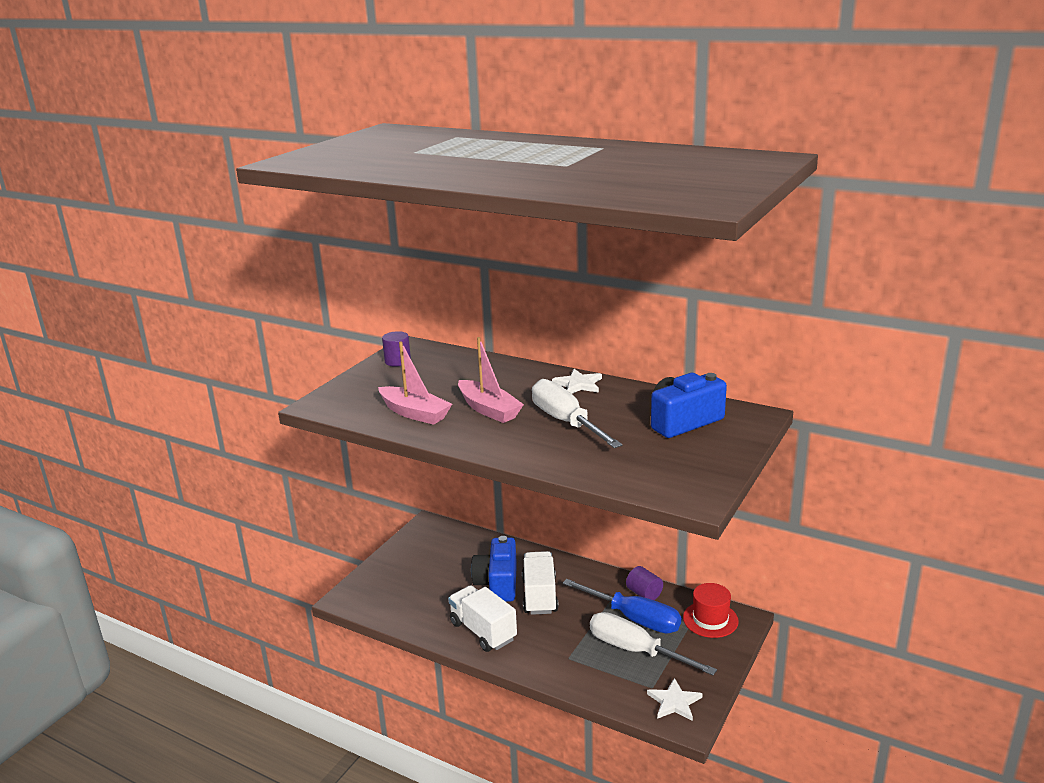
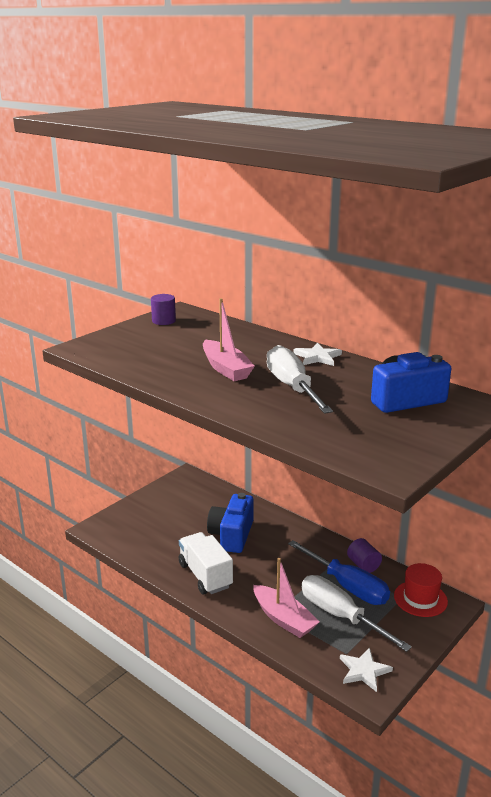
camera: 10 degrees right, 0 degrees up
pink boat [378,341,452,425] -> pink boat moved to [254,558,319,638]
white truck [522,551,558,615] -> none

